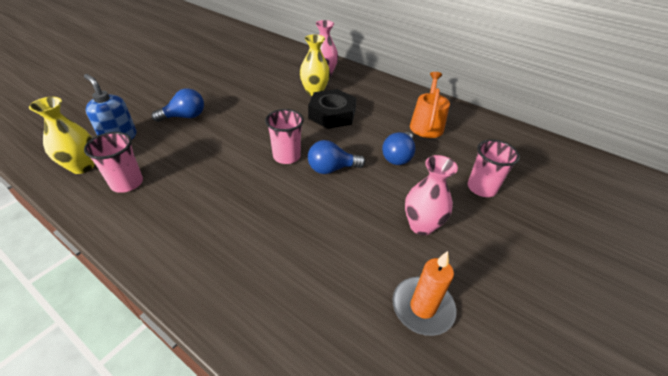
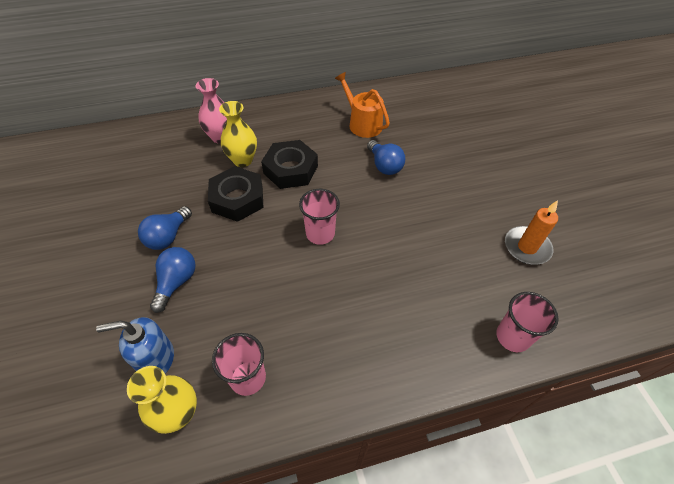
camera: 50 degrees left, 10 degrees up
blue light bulb [308,140,365,174] -> blue light bulb moved to [138,206,192,250]
pink vase [405,155,458,235] -> none
pink cup [468,139,520,197] -> pink cup moved to [496,292,558,352]
none -> black nut [208,166,264,222]

